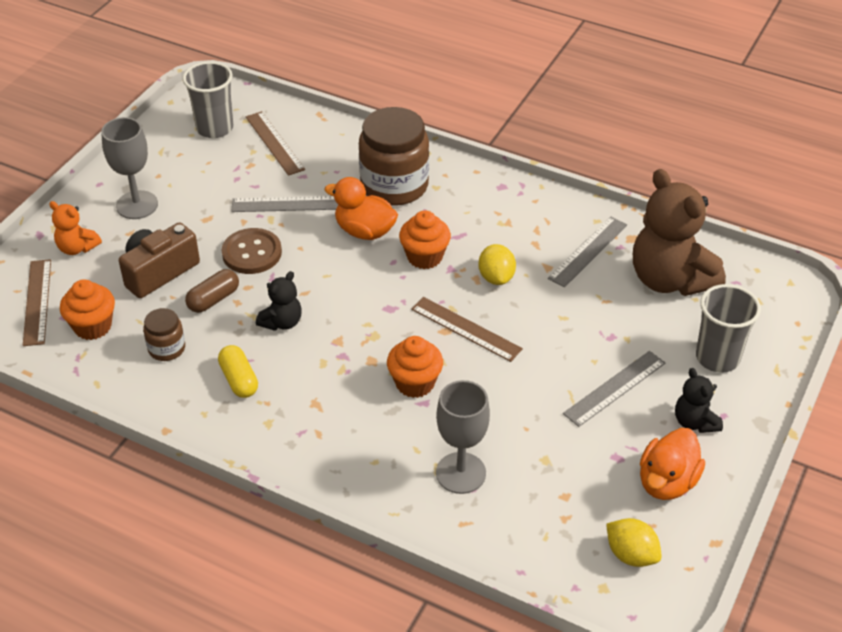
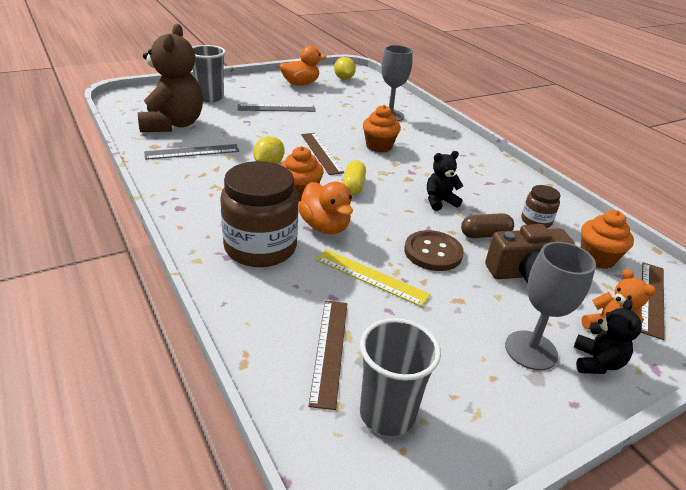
camera: 150 degrees left, 10 degrees down
yellow capsule [218,345,258,398] -> yellow capsule moved to [342,160,366,195]
grey ruler [231,196,338,212] -> yellow ruler [315,249,431,307]
black teddy bear [675,368,723,433] -> black teddy bear moved to [574,299,642,374]

